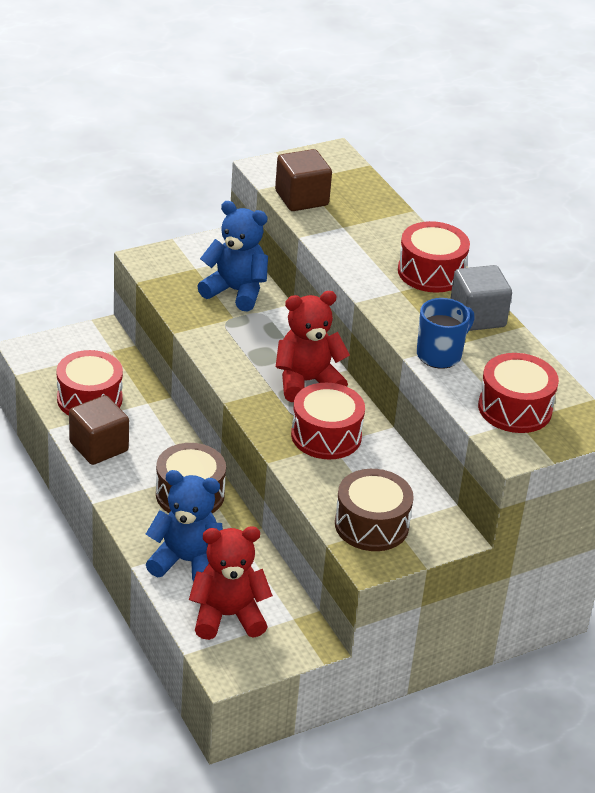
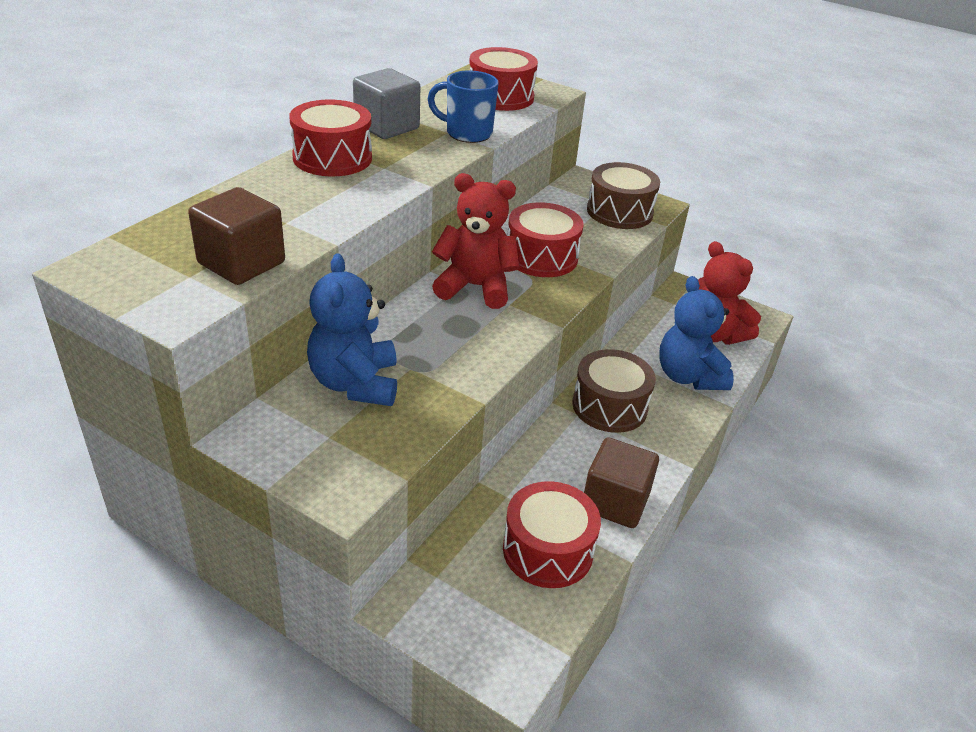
camera: 120 degrees left, 0 degrees up
red teddy bear [276,291,350,402] -> red teddy bear turned 150 degrees clockwise [432,173,519,309]

